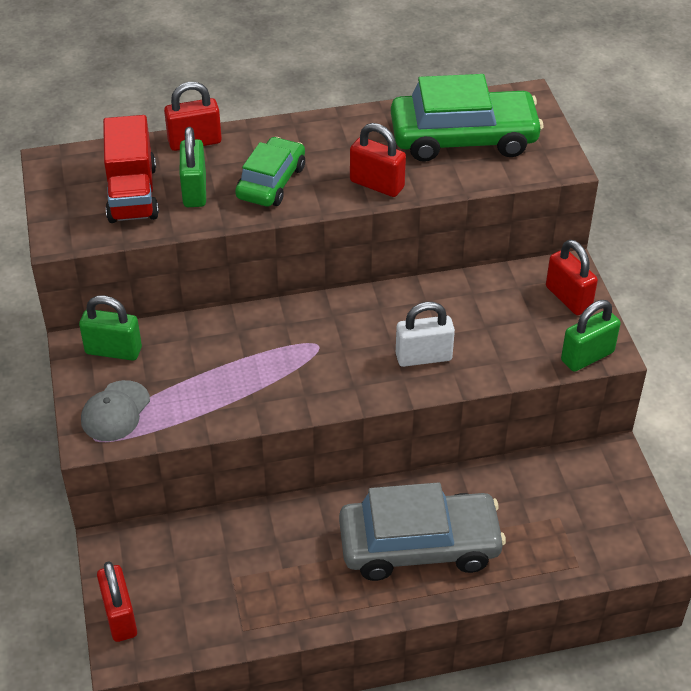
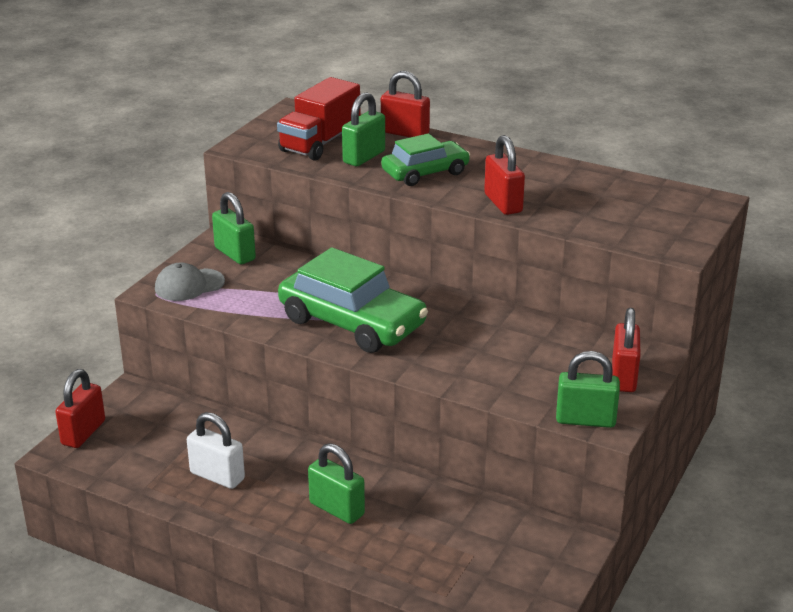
camera: 40 degrees right, 15 degrees down
grey car [339,482,506,581] -> green padlock [308,443,365,524]
green car [391,74,543,162] -> green car moved to [278,247,428,353]
white padlock [396,302,455,367] -> white padlock moved to [187,412,245,489]

